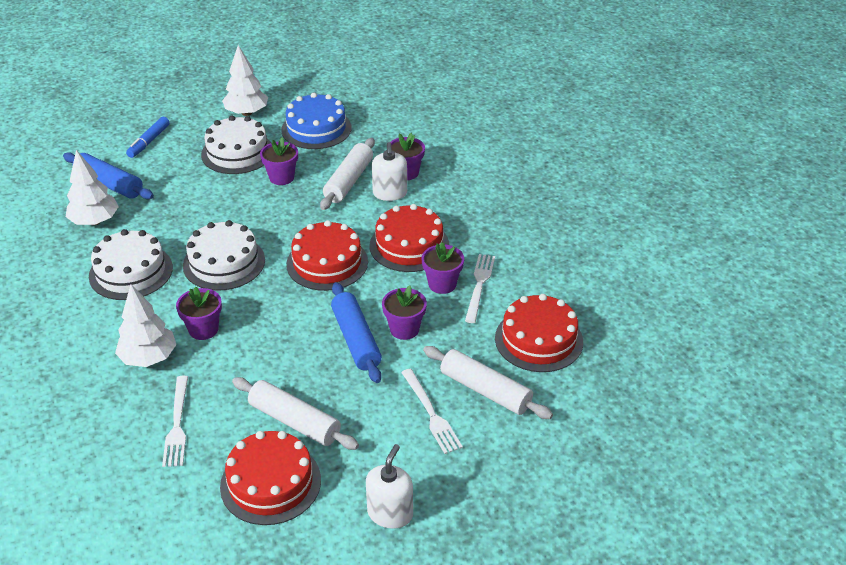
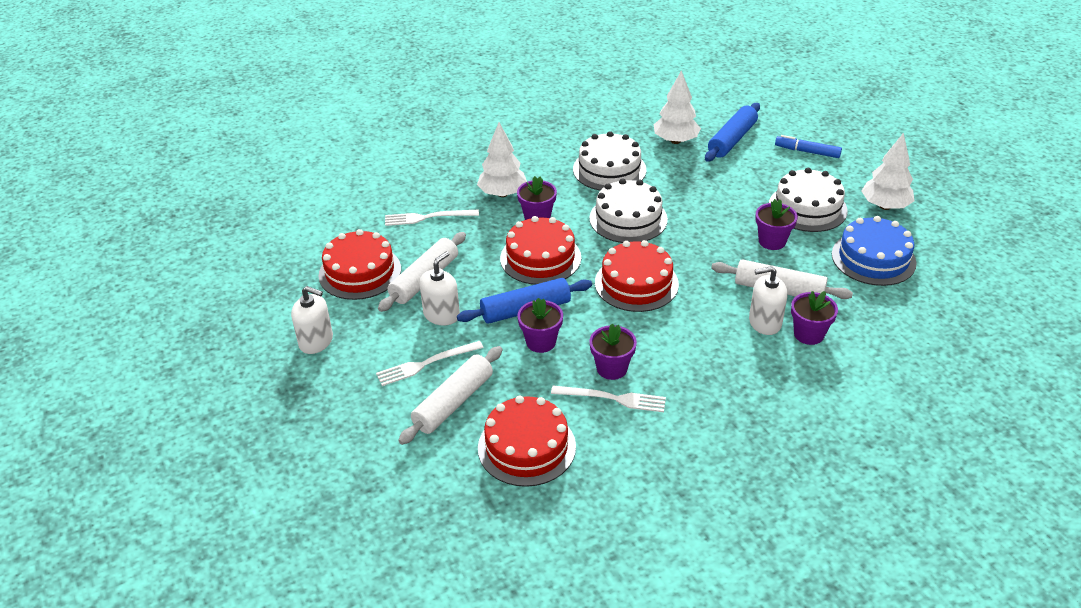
camera: 90 degrees right, 0 degrees up
red cake [370,204,449,272] -> red cake moved to [500,216,581,285]
none -> white soap dispenser [420,251,460,326]

